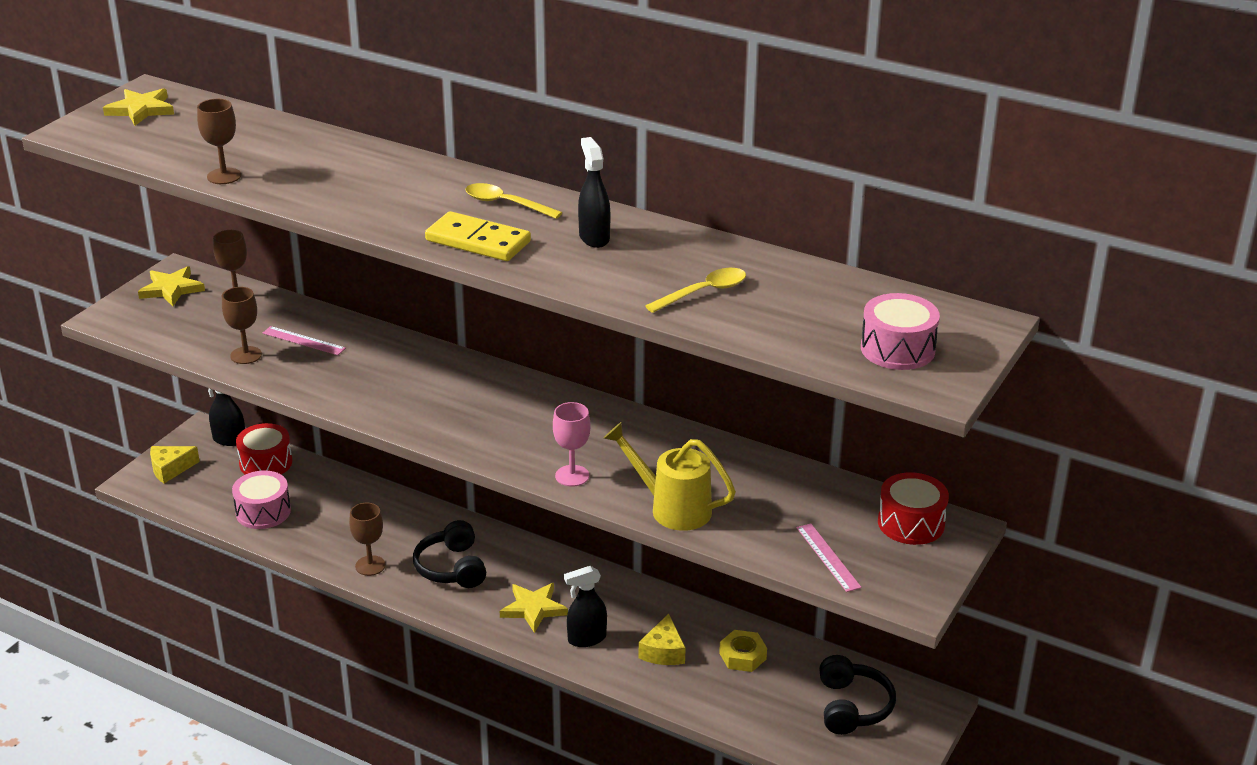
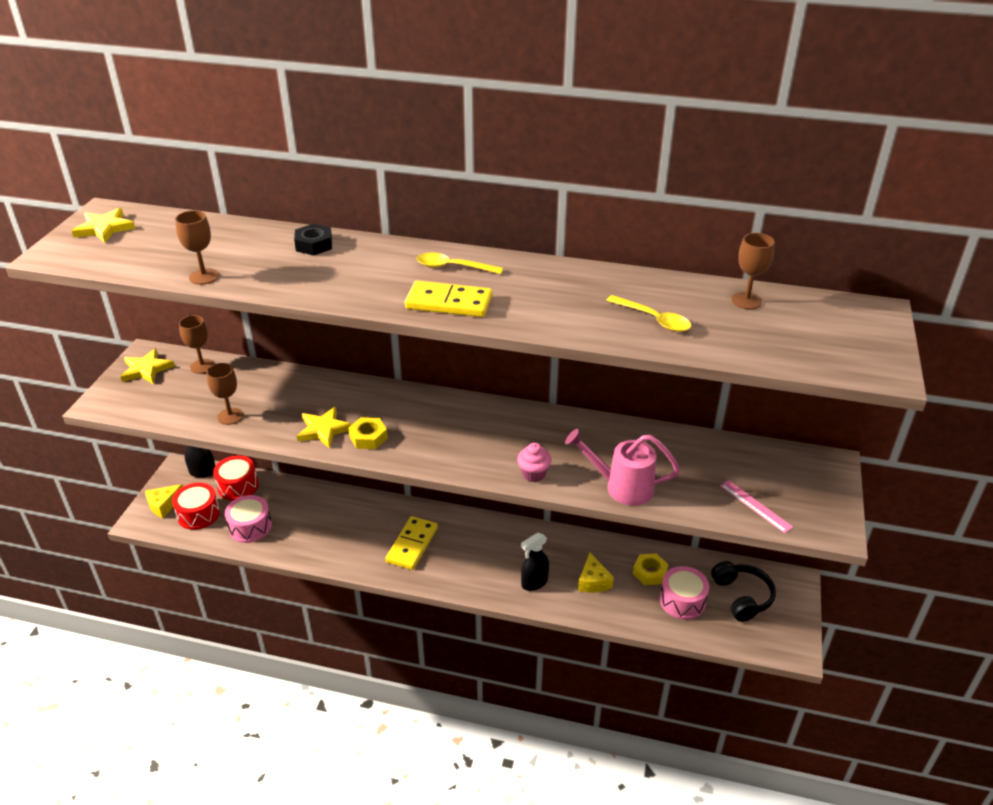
camera: 15 degrees left, 5 degrees up
pink ruler [262,326,346,355] -> none
brown goblet [349,503,386,576] -> brown goblet moved to [731,233,775,309]
black headphones [413,520,486,588] -> yellow domino [385,516,438,570]
yellow star [500,583,568,633] -> yellow star moved to [296,407,352,449]
pink goblet [553,402,590,487] -> pink cupcake [517,443,551,482]
black spray bottle [578,137,610,248] -> none
yellow watering can [604,422,736,531] -> pink watering can [565,429,680,506]
yellow spoon [645,268,746,313] -> yellow spoon turned 90 degrees clockwise [606,295,691,332]
pink drum [861,293,940,370] -> pink drum moved to [660,566,709,620]
red drum [878,472,949,545] -> red drum moved to [172,483,220,530]
none -> black nut [294,224,332,255]
none -> yellow nut [348,417,388,449]

